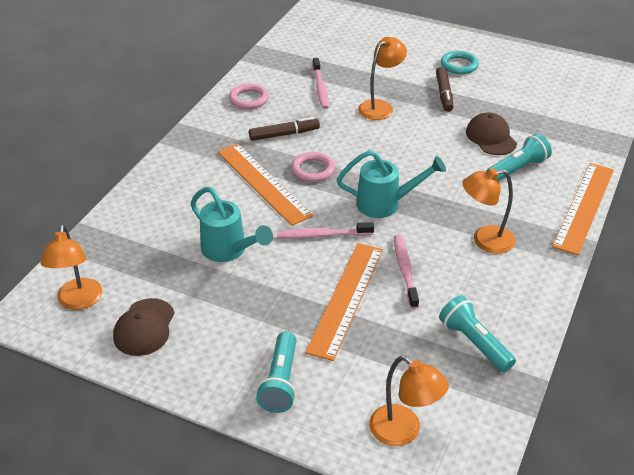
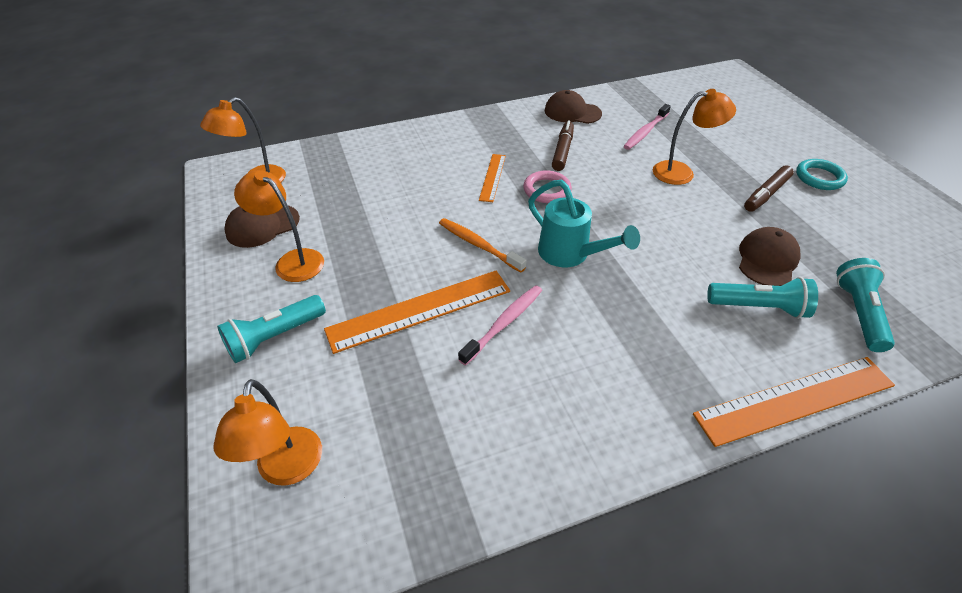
camera: 45 degrees right, 5 degrees up
turquoise watering can [190,187,273,262] -> none
orange ruler [218,143,313,226] -> orange ruler [479,154,506,202], size x0.54
pink ring [229,84,269,109] -> brown cap [545,90,602,124]
brown marker [249,117,320,141] -> brown marker turned 105 degrees counterclockwise [552,121,574,171]
pink toothbrush [277,222,374,239] -> orange toothbrush [439,218,527,272]
turquoise flashlight [439,295,516,372] -> turquoise flashlight moved to [836,258,895,352]
orange lamp [462,168,516,254] -> orange lamp moved to [234,170,324,282]

